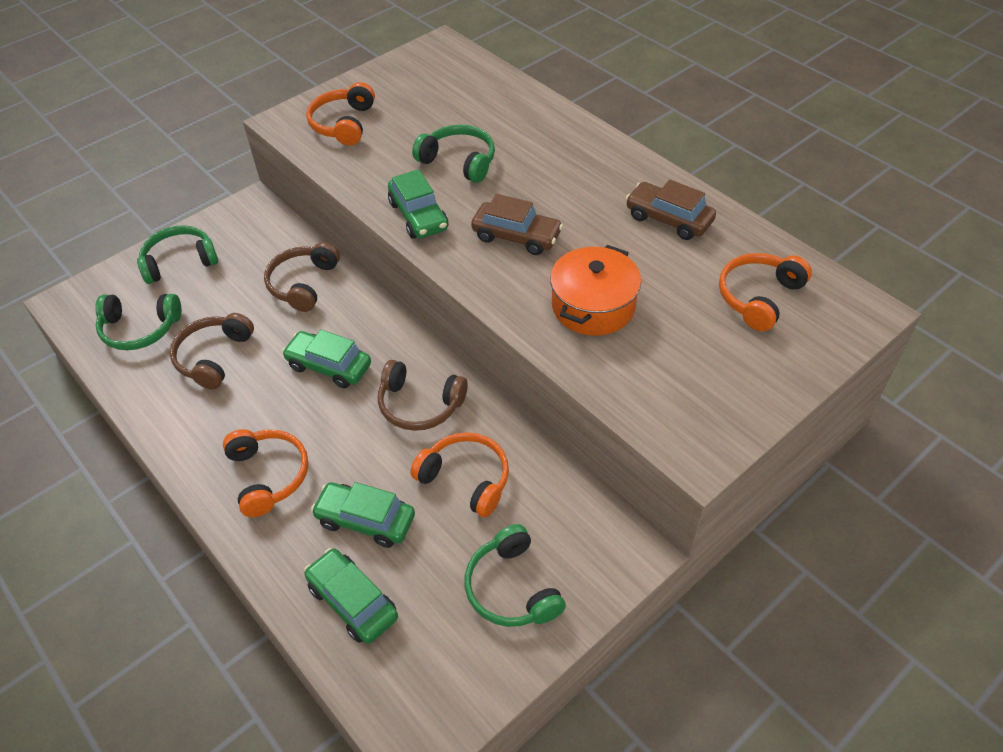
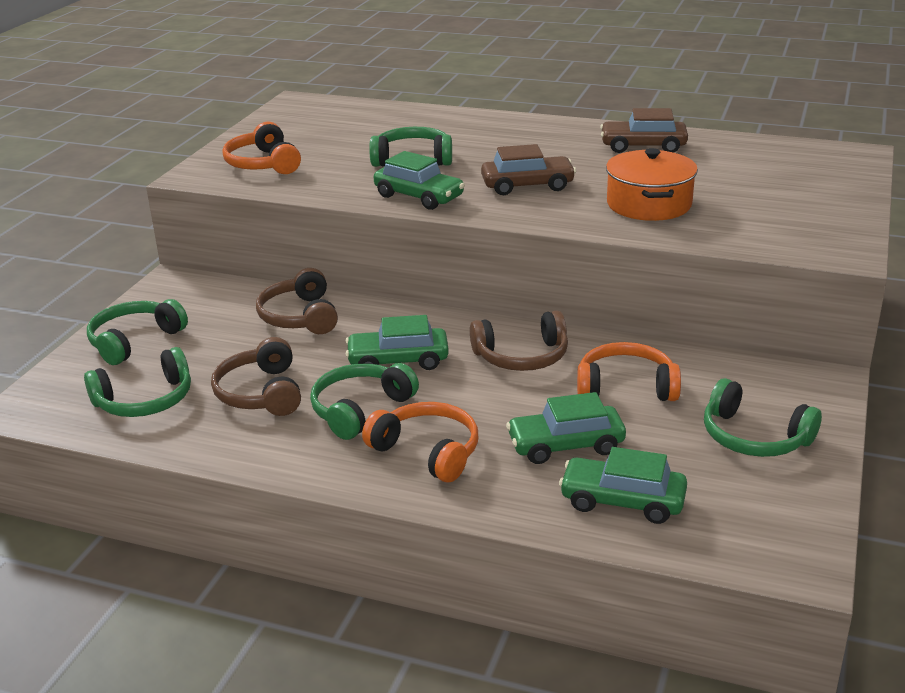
camera: 30 degrees left, 20 degrees down
orange headphones [719,253,812,331] -> none
none -> green headphones [310,363,419,440]

